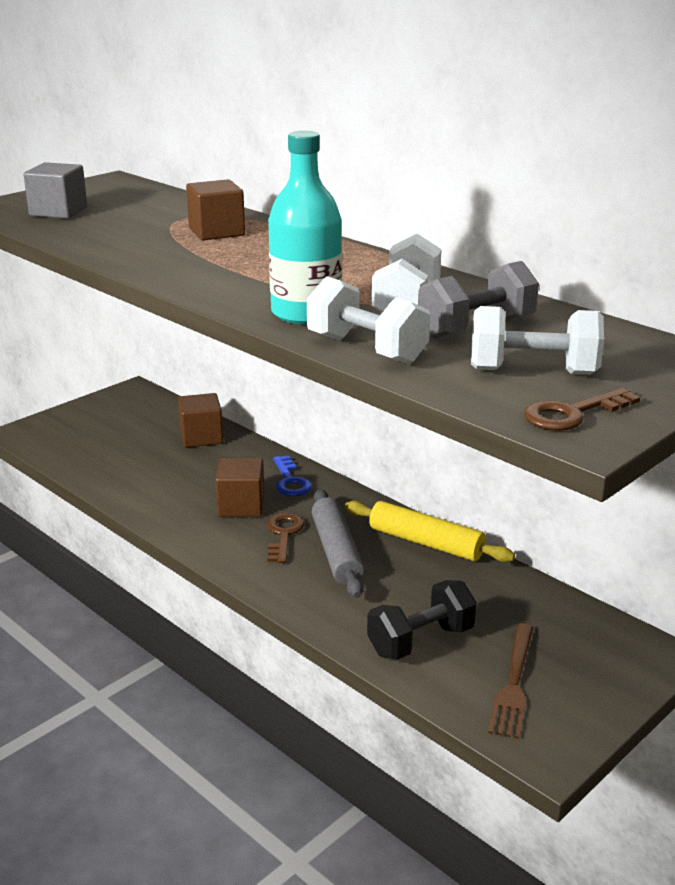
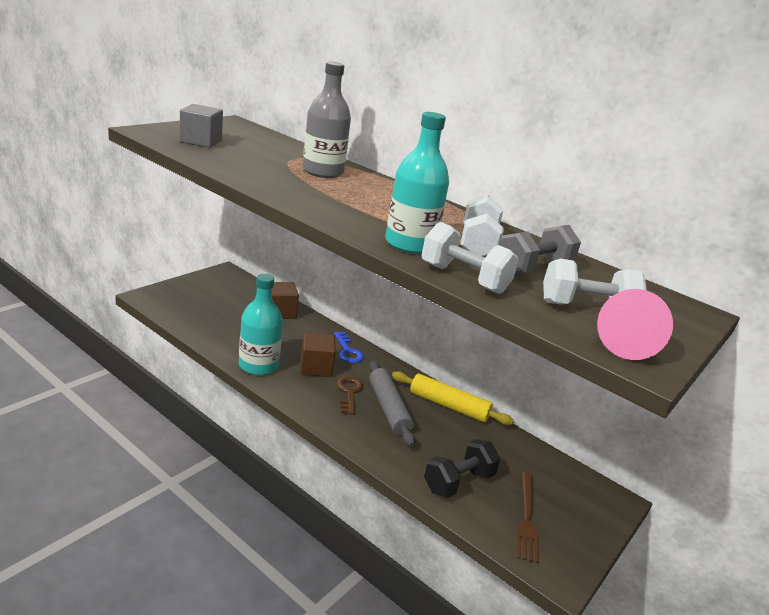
camera: 10 degrees left, 0 degrees up
brown cube [186,179,245,240] -> grey bottle [303,62,351,178]
brown key [524,388,640,431] -> pink cone [597,289,673,360]
none -> turquoise bottle [239,274,283,375]

